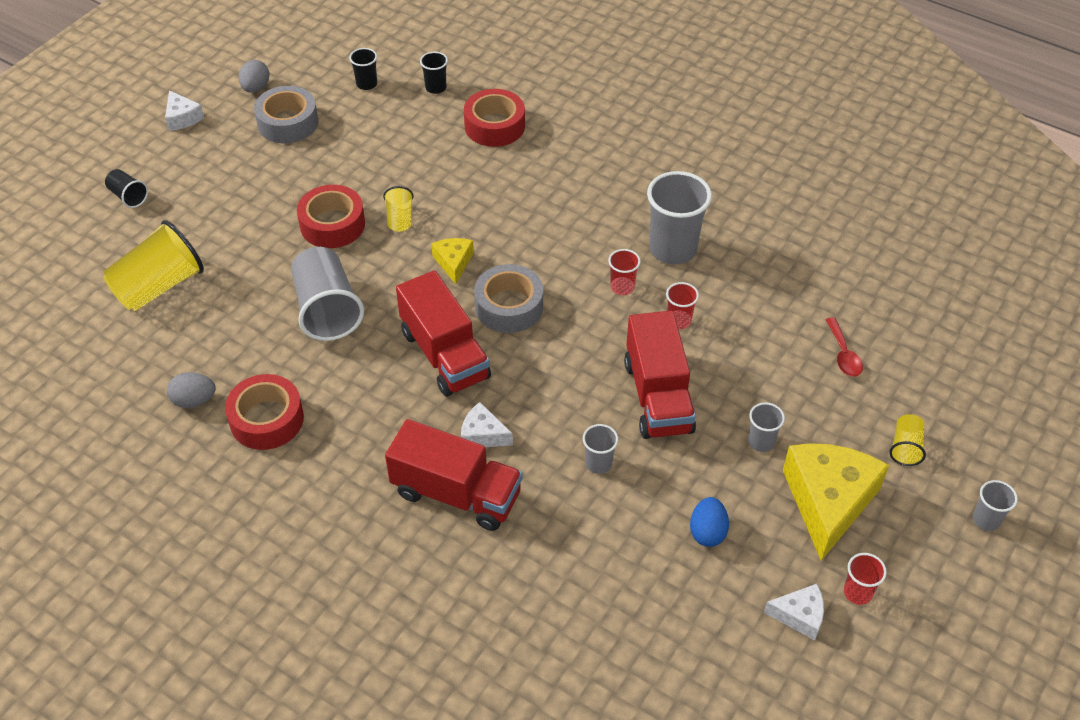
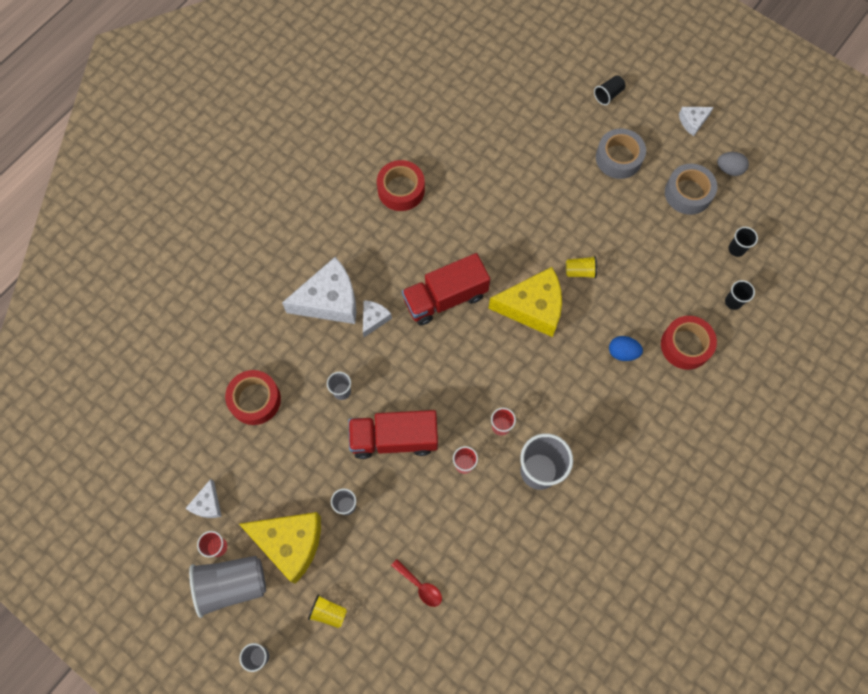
camera: 95 degrees right, 20 degrees up
yellow cup [103,220,204,311] -> none
grey egg [167,372,216,408] -> none
grey cup [291,247,364,341] -> grey cup moved to [189,556,266,618]
red tape [297,185,365,248] -> red tape moved to [225,370,281,425]
red truck [385,419,523,531] -> white cheese [282,257,356,324]
yellow cheese [431,238,474,284] -> yellow cheese [488,267,562,337], size x2.05
grey tape [474,264,543,333] -> grey tape moved to [596,128,646,179]
blue egg [690,497,729,547] -> blue egg moved to [609,336,643,361]
red spoon [826,317,863,377] -> red spoon turned 135 degrees counterclockwise [391,559,442,607]

